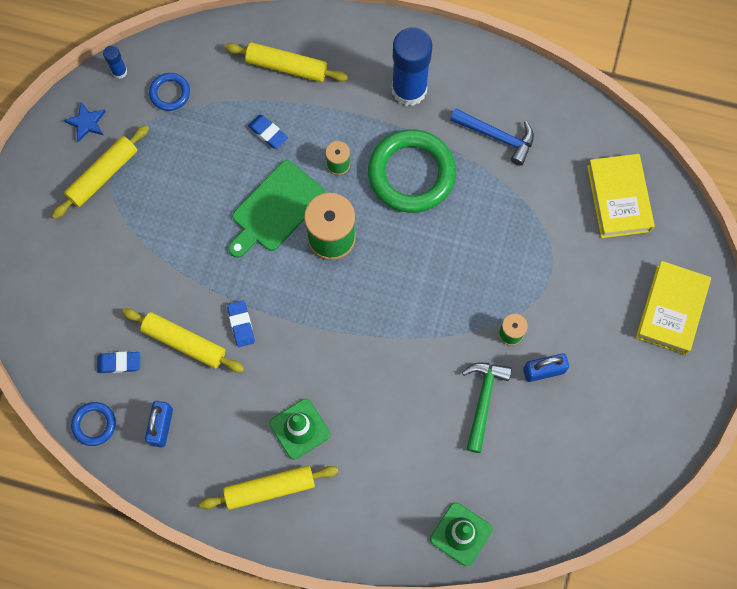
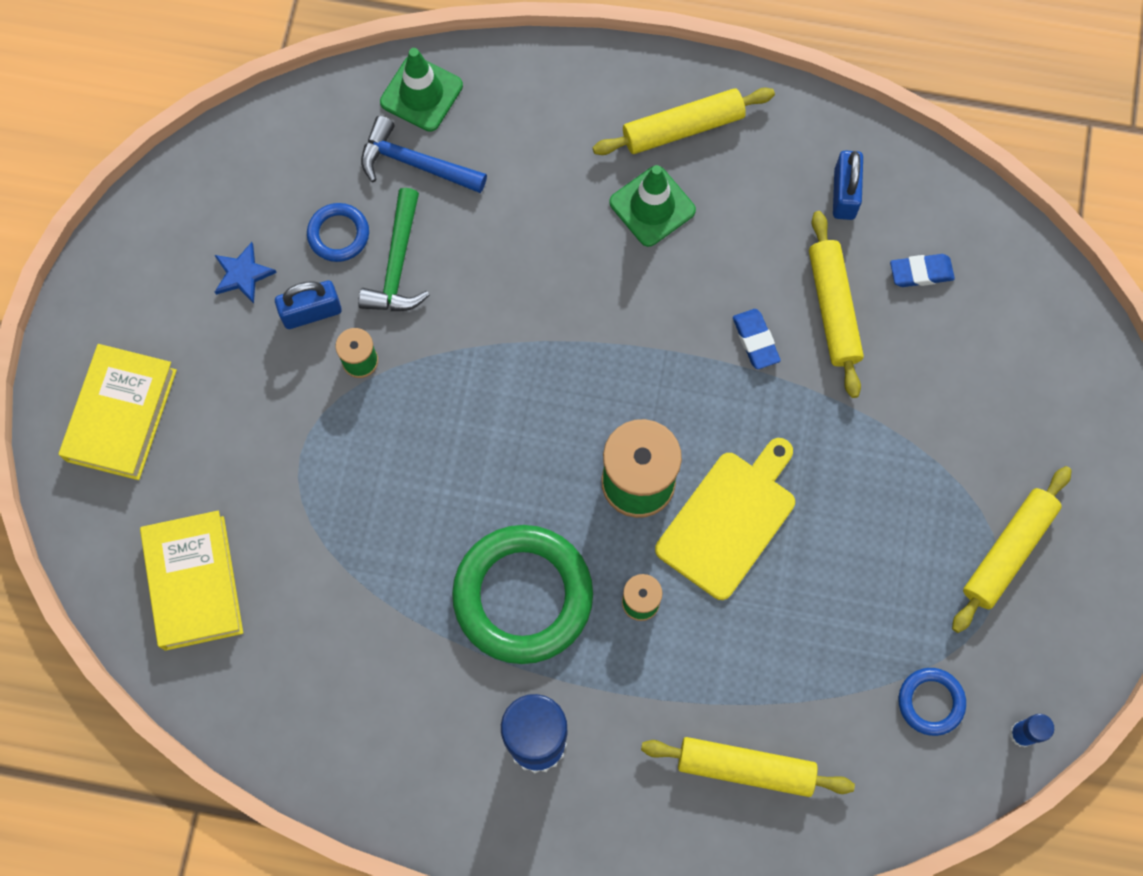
camera: 175 degrees right, 0 degrees up
blue star [64,102,106,142] -> blue star moved to [215,242,277,304]
blue ring [71,402,116,446] -> blue ring moved to [307,203,369,262]
yellow rolling pin [122,308,244,373] -> yellow rolling pin turned 60 degrees clockwise [809,211,864,398]
green cutting board [228,160,326,258] -> yellow cutting board [655,438,795,600]
blue eraser [248,115,288,149] -> none
blue hammer [450,108,534,166] -> blue hammer moved to [361,116,487,193]

